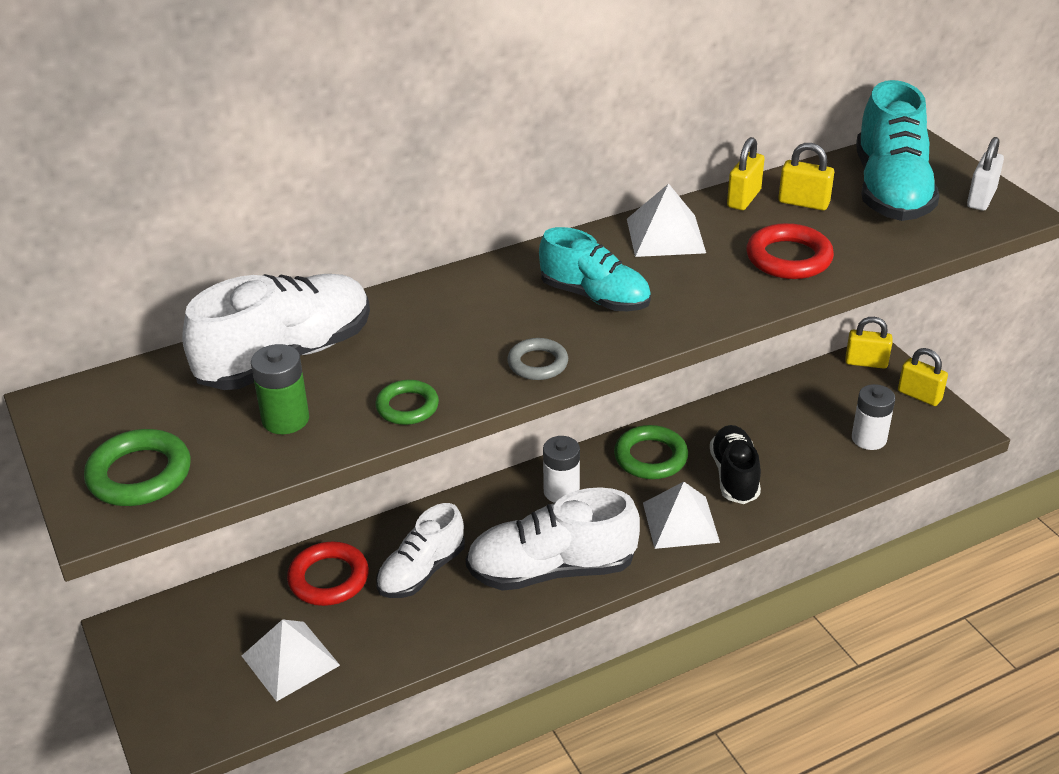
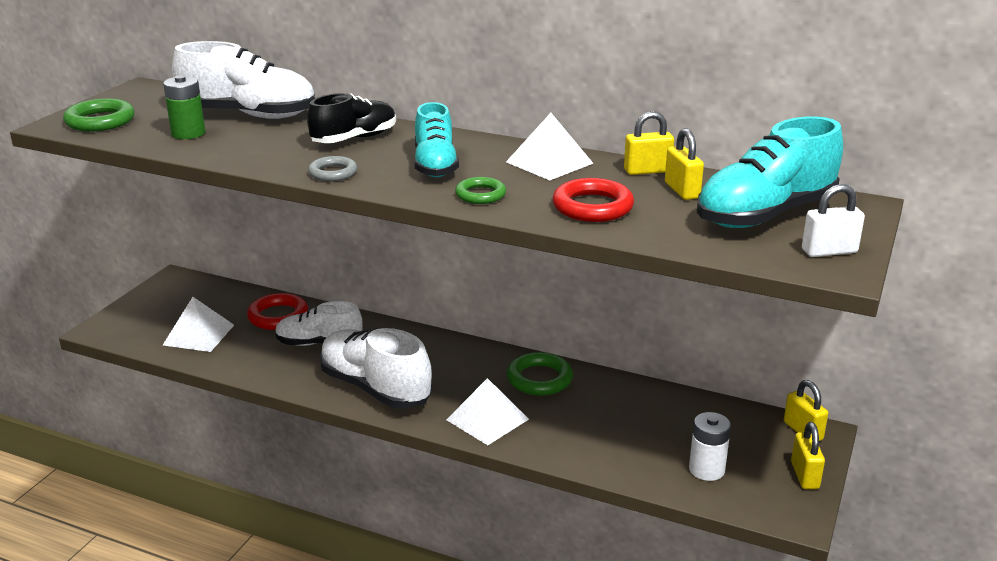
camera: 50 degrees right, 10 degrees down
green ring [375,380,439,425] -> green ring moved to [455,177,506,204]
white battery [543,436,580,503] -> none
black shoe [710,425,761,504] -> black shoe moved to [307,93,396,143]

